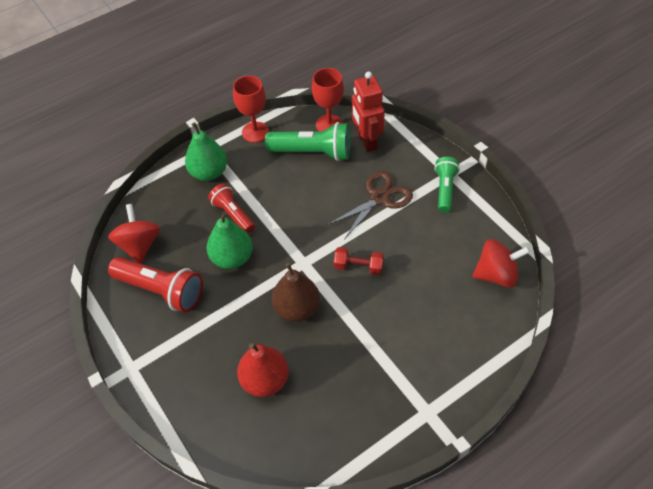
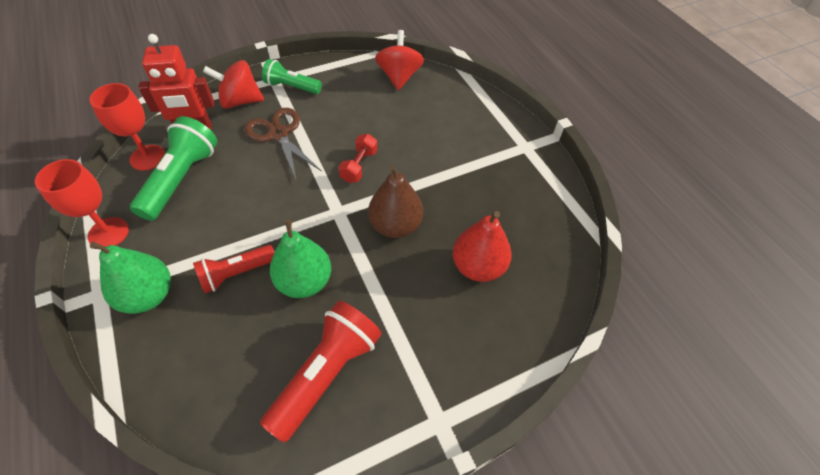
camera: 85 degrees left, 0 degrees up
red spinning top [108,204,160,264] -> red spinning top moved to [203,60,264,109]

